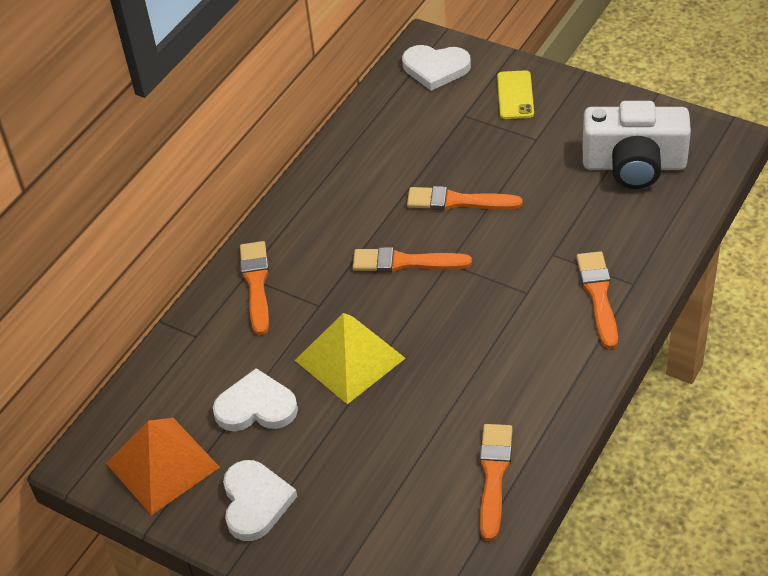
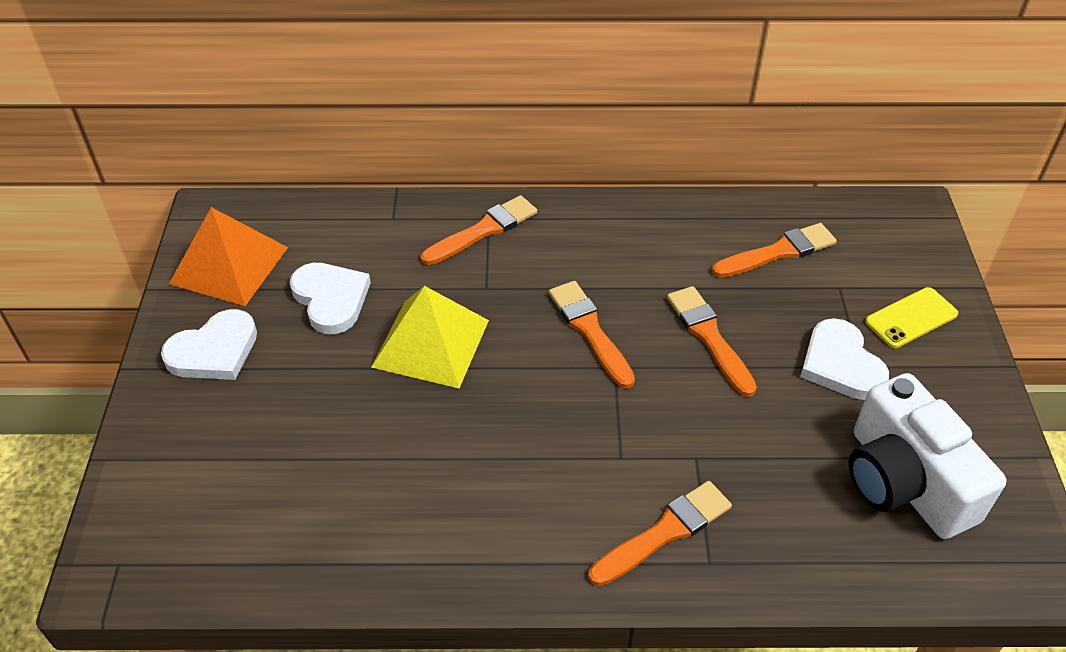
camera: 55 degrees right, 0 degrees up
white heart [402,45,471,91] -> white heart moved to [800,318,889,400]
orange brush [480,424,513,541] -> orange brush moved to [712,223,837,278]

